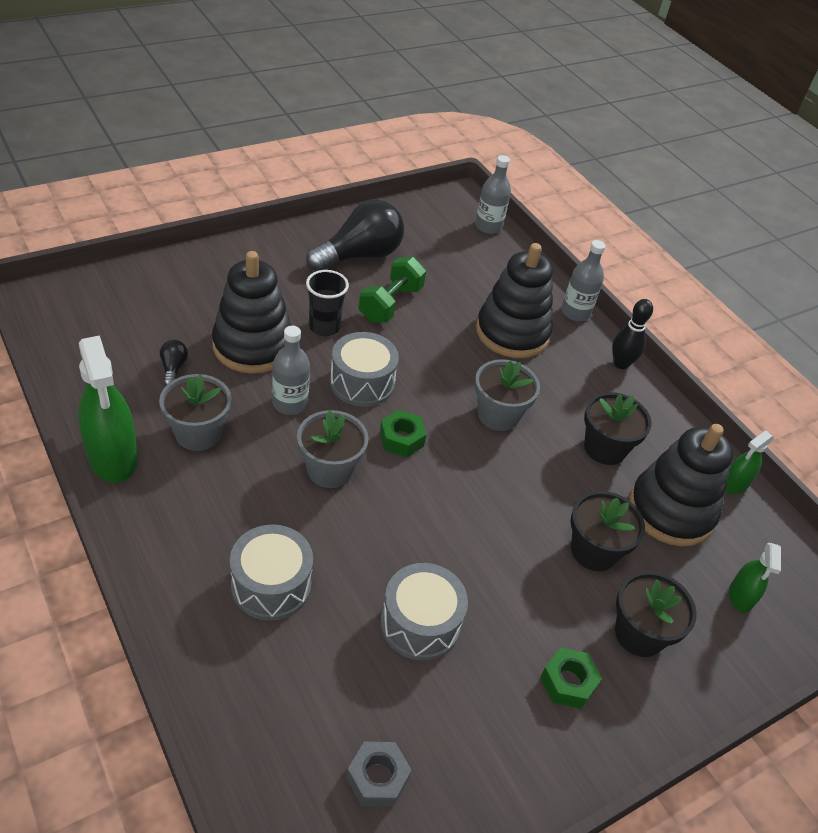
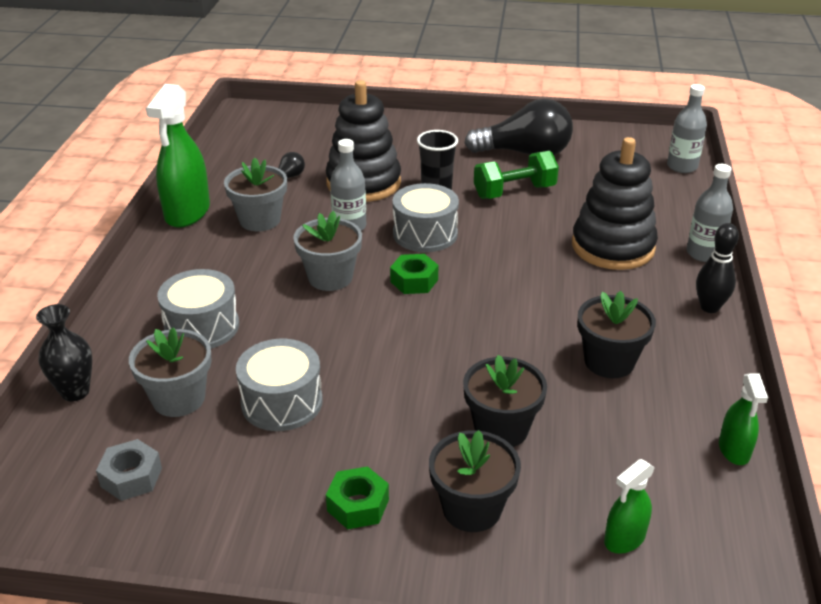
camera: 45 degrees right, 10 degrees down
grey flower pot [475,359,540,431] -> grey flower pot moved to [129,327,212,417]
black stacking toy [629,424,733,547] -> none
green spray bottle [726,431,774,494] -> green spray bottle turned 90 degrees counterclockwise [719,373,768,465]
none -> black vase [36,304,92,401]

